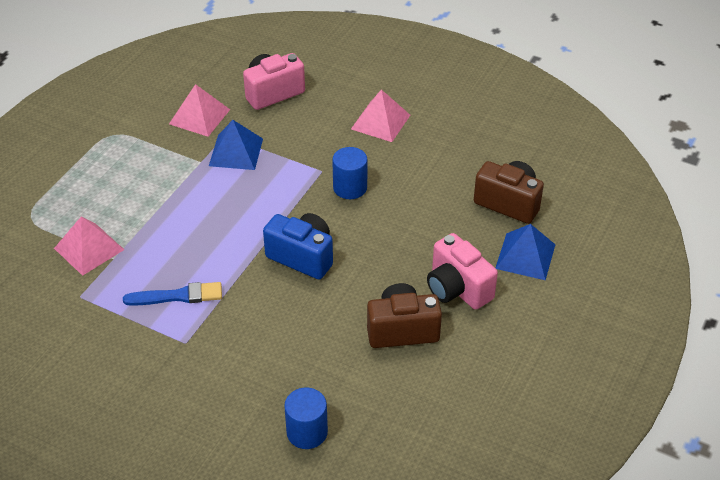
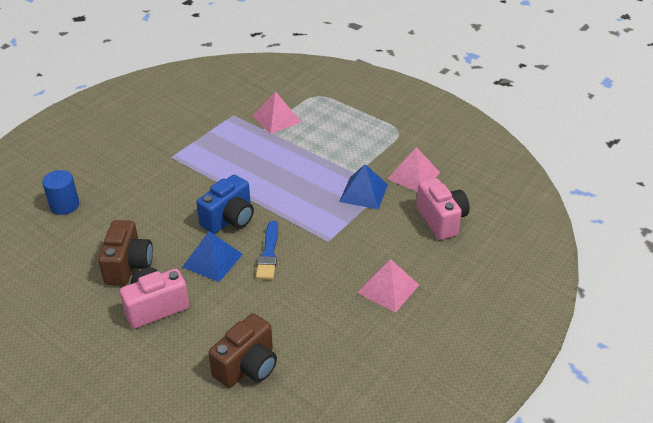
camera: 100 degrees right, 5 degrees down
blue brush [123,282,222,306] -> blue brush moved to [256,221,278,280]
blue cylinder [332,147,367,199] -> none
blue pyramid [496,224,556,280] -> blue pyramid moved to [183,231,243,282]

